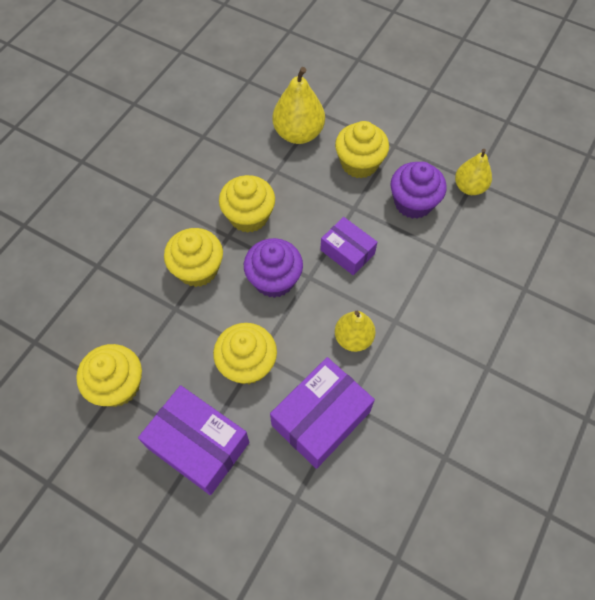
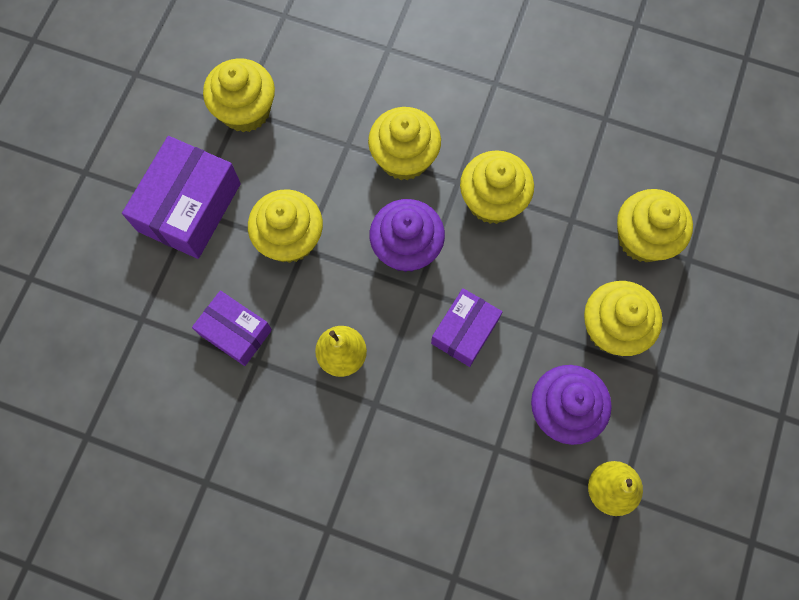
camera: 80 degrees right, 10 degrees up
purple box [270,357,375,469] -> purple box [192,291,272,366], size x0.62
yellow pear [272,67,325,144] -> yellow cupcake [617,189,693,262]

